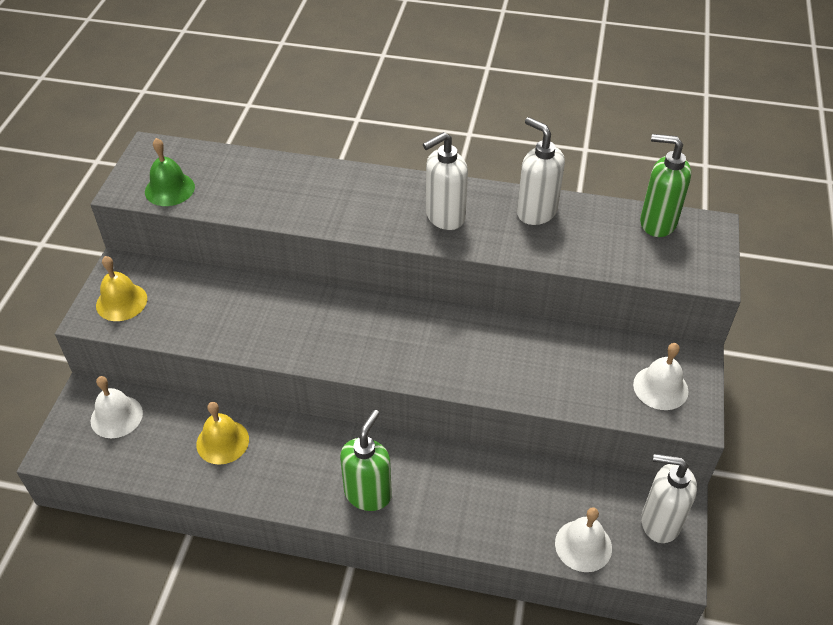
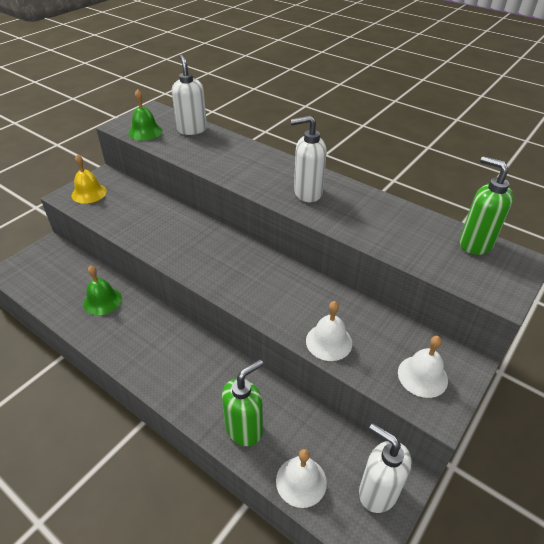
camera: 25 degrees right, 5 degrees down
white bell [90,376,143,438] -> white bell moved to [306,301,352,361]
yellow bell [196,402,249,465] -> green bell [83,265,122,315]
green soap dispenser [340,410,392,511] -> green soap dispenser moved to [222,360,263,446]
white soap dispenser [517,117,565,225] -> white soap dispenser moved to [172,55,207,135]

